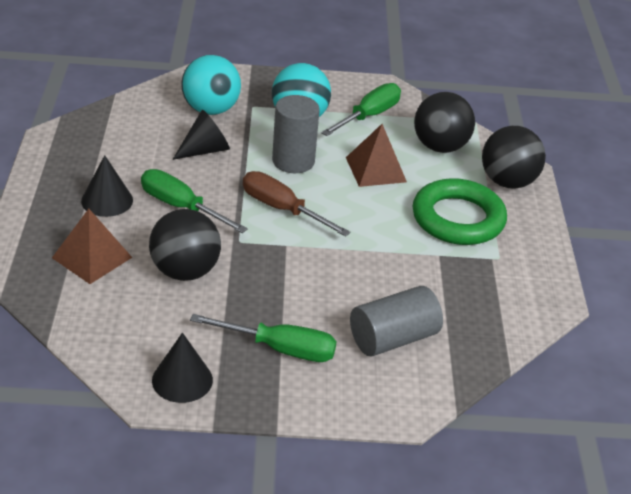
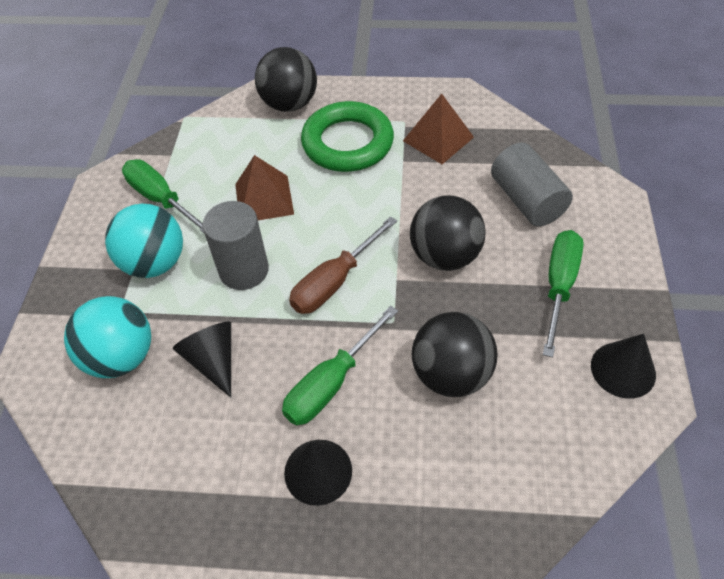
camera: 80 degrees left, 15 degrees up
brown pyramid [52,209,132,284] -> brown pyramid moved to [403,94,474,164]
black ball [414,92,475,153] -> black ball moved to [410,196,485,271]

